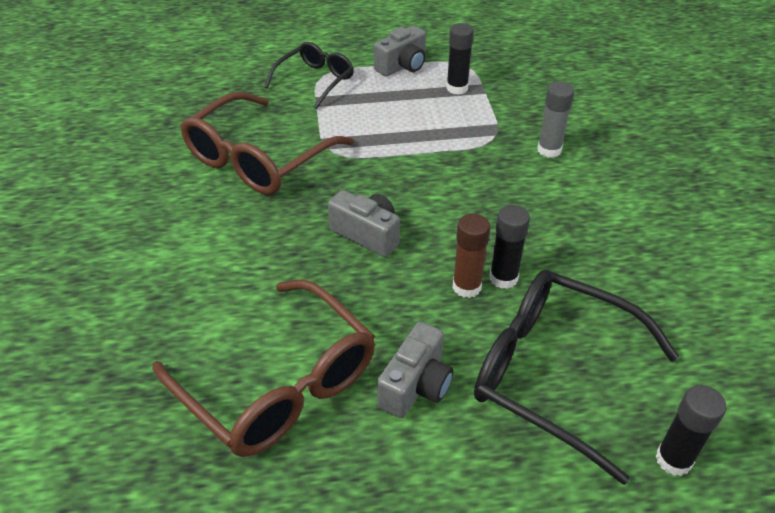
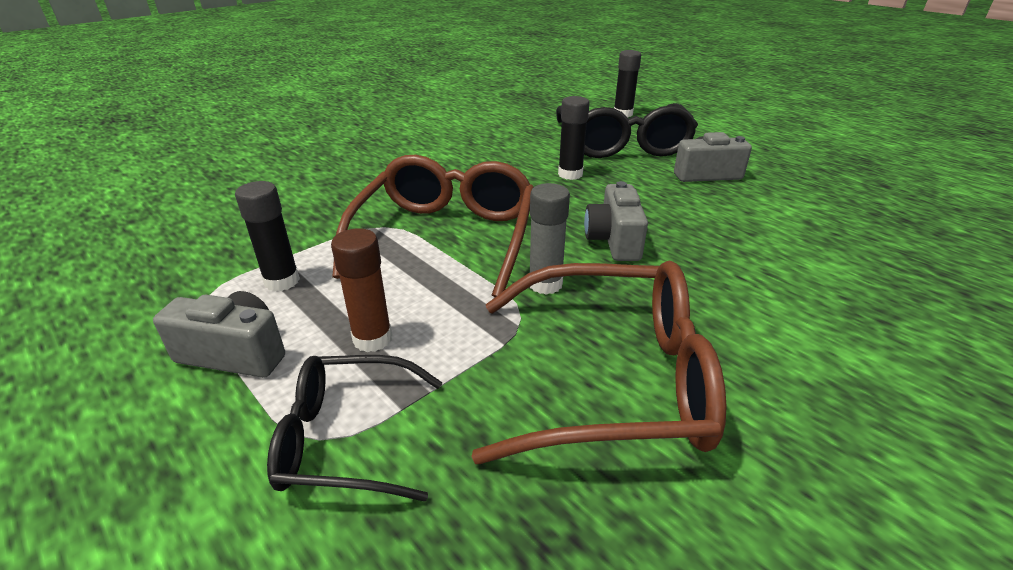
camera: 125 degrees left, 10 degrees down
brown glasses [152,280,375,457] -> brown glasses moved to [332,155,534,297]
brown glue stick [453,214,490,298] -> brown glue stick moved to [331,228,392,352]
grey glue stick [537,82,574,158] -> grey glue stick moved to [530,183,570,295]

